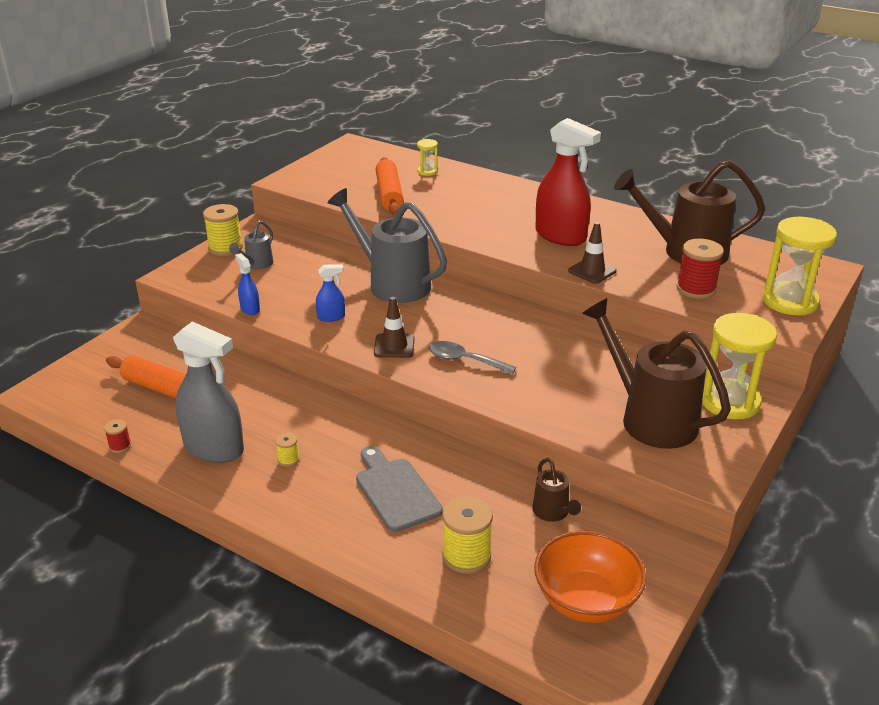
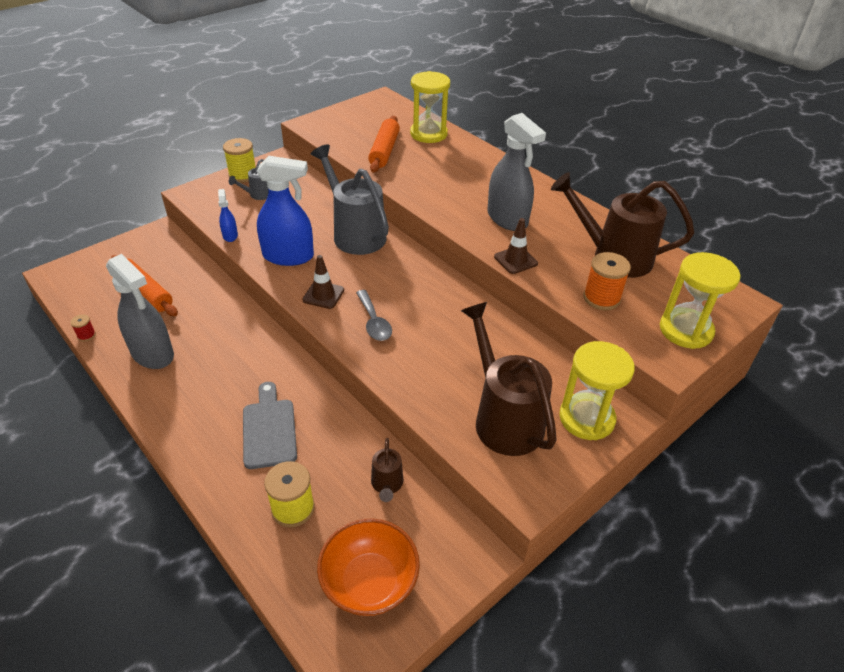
camera: 15 degrees right, 10 degrees up
yellow spool [275,432,299,467] -> none
blue spray bottle [316,264,345,322] -> blue spray bottle [257,156,314,266], size x2.16
yellow hourglass [417,139,438,176] -> yellow hourglass [410,71,450,143], size x2.10
grey spoon [429,341,517,374] -> grey spoon turned 150 degrees counterclockwise [356,290,392,341]
red spray bottle [535,118,601,246] -> grey spray bottle [487,113,546,231]
red spool [677,239,724,299] -> orange spool [583,252,631,310]

